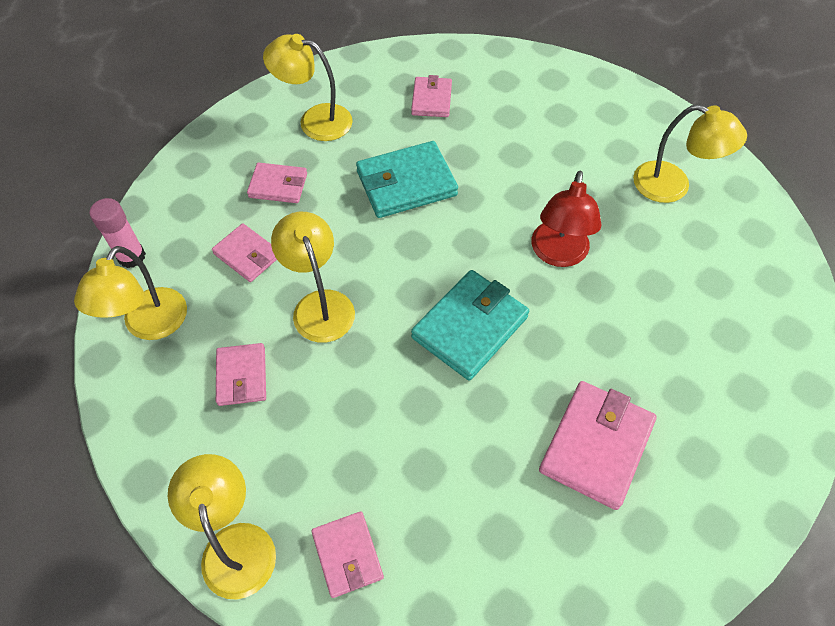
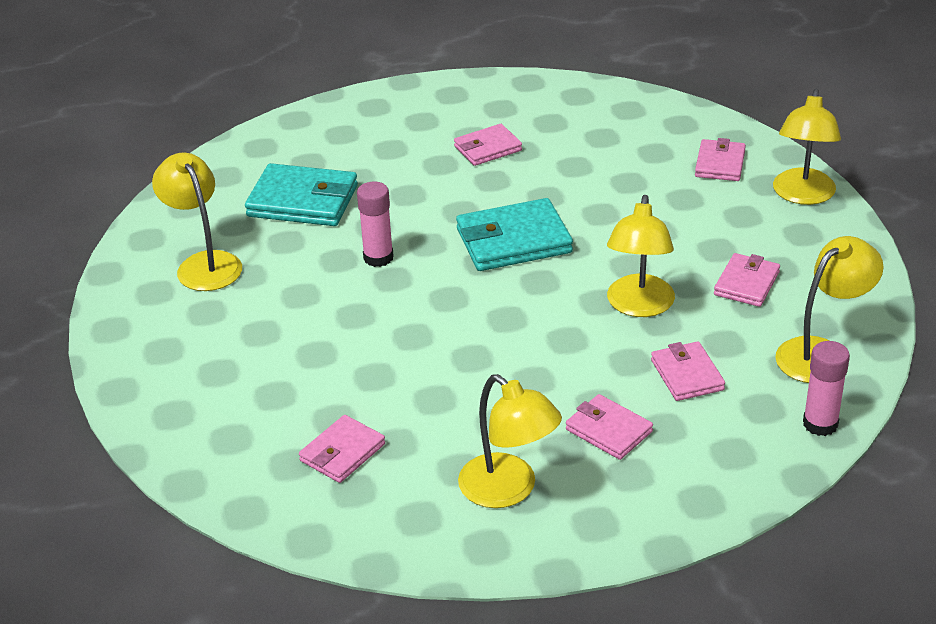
camera: 145 degrees left, 20 degrees down
turquoise wallet [356,141,458,218] -> turquoise wallet moved to [245,163,358,226]
red lamp [531,171,601,267] -> pink glue stick [357,182,394,267]
pink wallet [539,381,657,510] -> pink wallet [454,124,522,166], size x0.61

